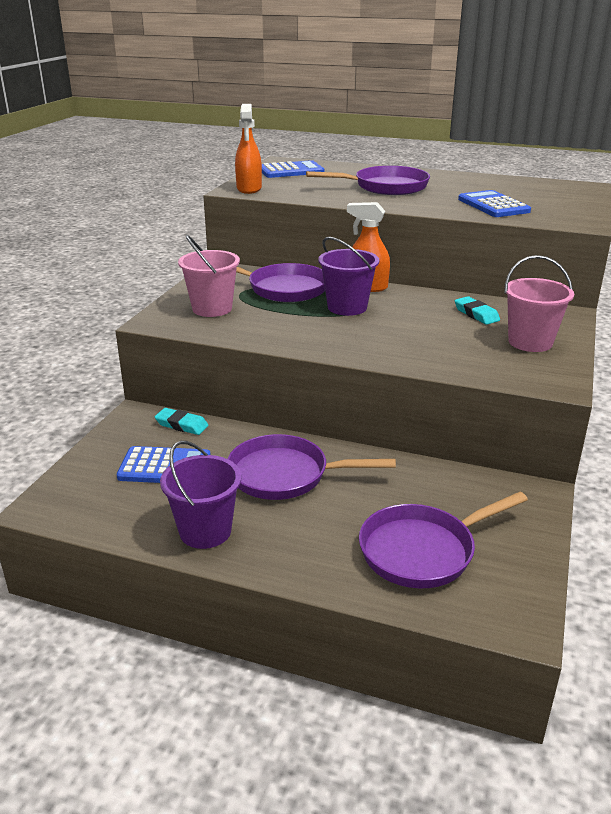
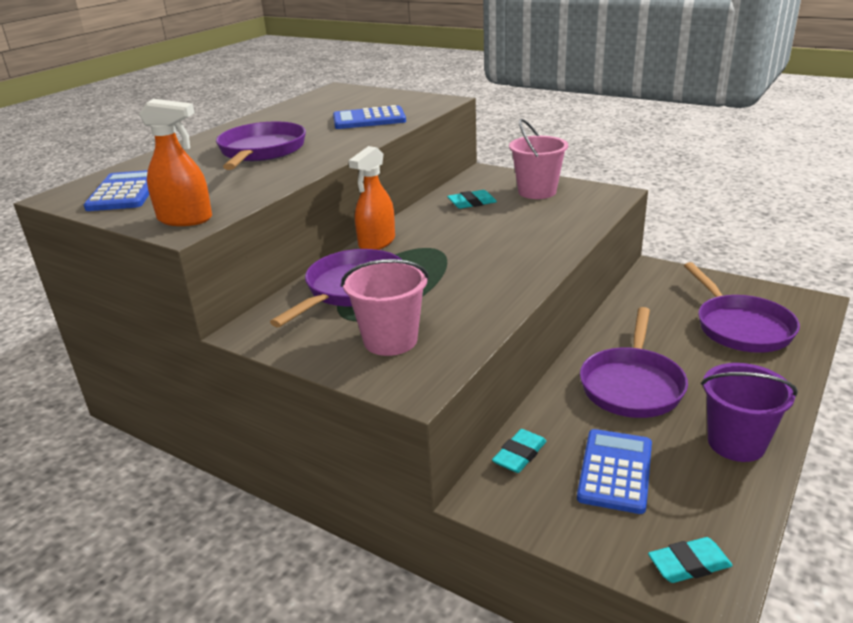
camera: 75 degrees left, 0 degrees up
purple bucket [318,237,379,316] -> none
none -> turquoise eraser [648,537,733,583]

